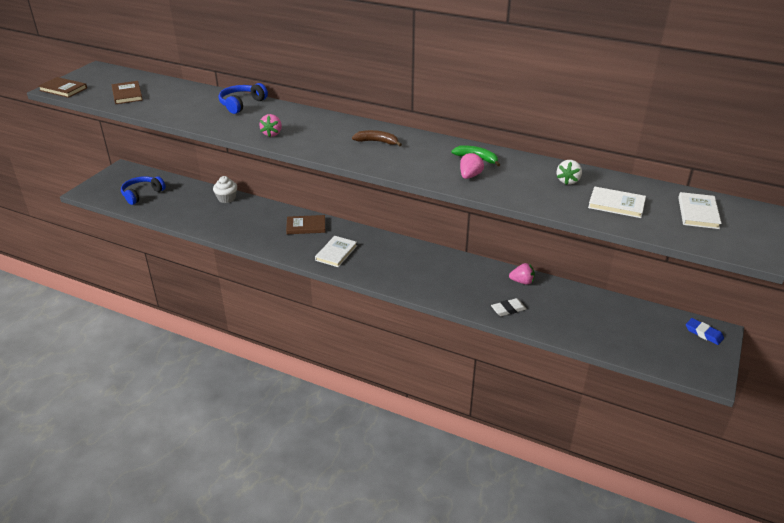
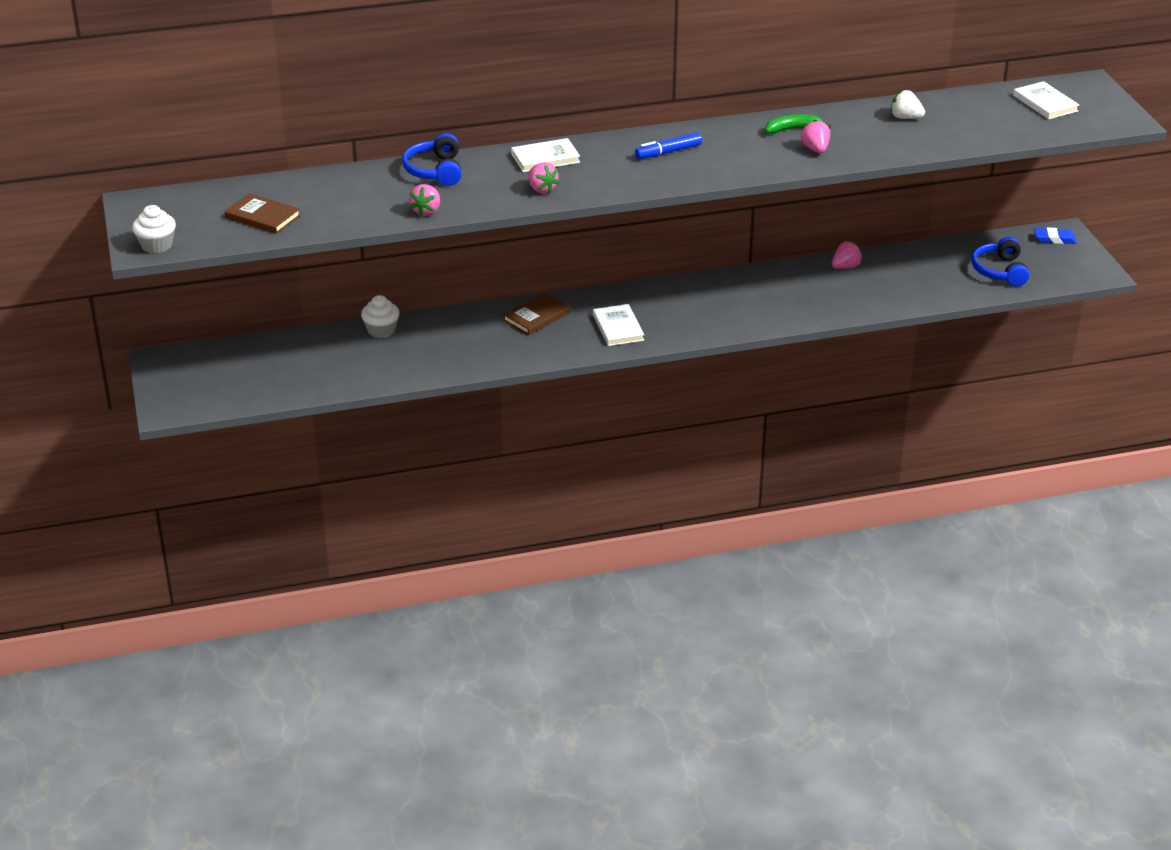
camera: 40 degrees left, 0 degrees up
brown book [38,77,87,98] -> white cupcake [132,205,176,253]
blue headphones [121,176,166,205] -> blue headphones moved to [972,237,1029,287]
brown banana [352,130,402,146] -> blue marker [635,132,702,159]
white eraser [491,298,526,316] -> none
white strawberry [557,160,582,185] -> white strawberry turned 135 degrees clockwise [891,90,925,119]
white book [588,186,646,218] -> white book moved to [511,138,580,172]
none -> pink strawberry [409,184,440,216]

